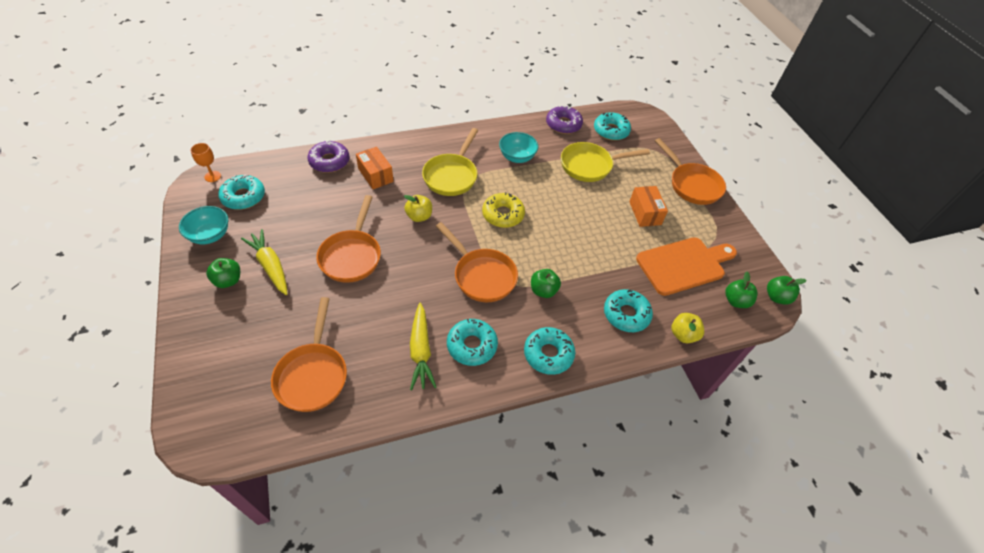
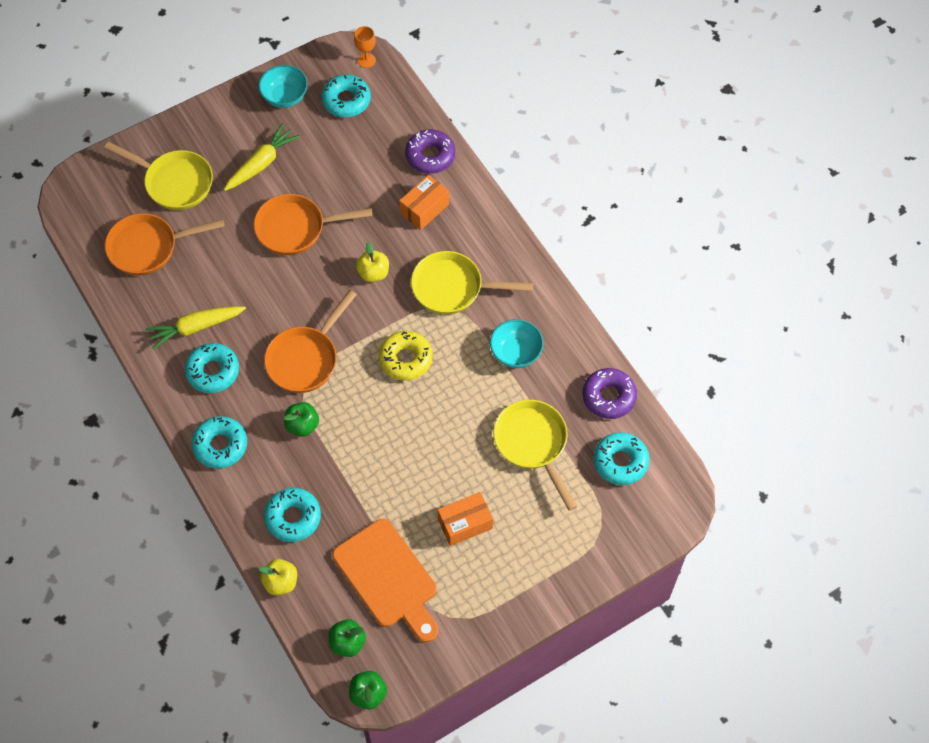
camera: 80 degrees right, 10 degrees up
green apple [206,258,240,288] -> none
orange pan [655,138,726,205] -> none
none -> yellow pan [104,142,213,210]

